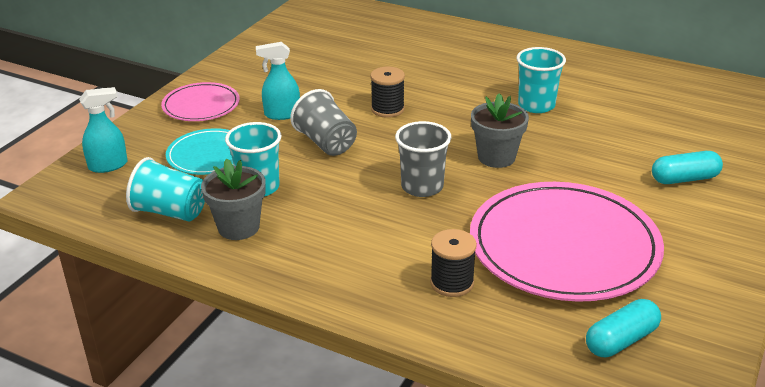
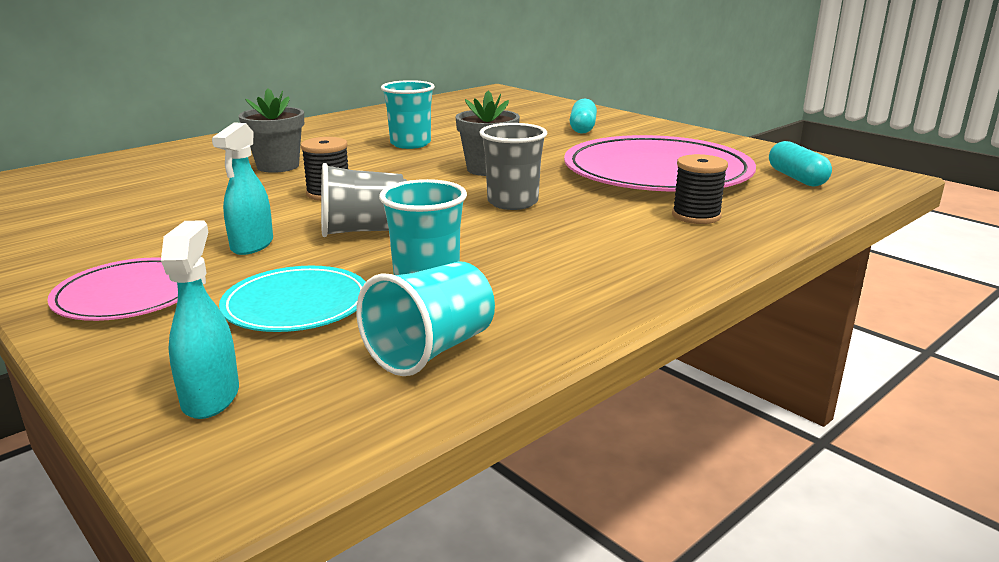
camera: 70 degrees left, 10 degrees down
grey flower pot [201,158,266,240] -> grey flower pot moved to [239,88,304,173]

